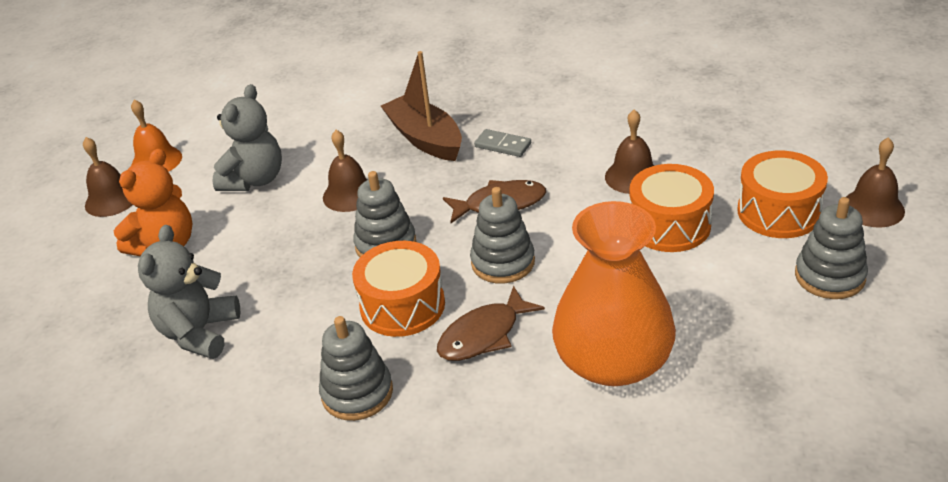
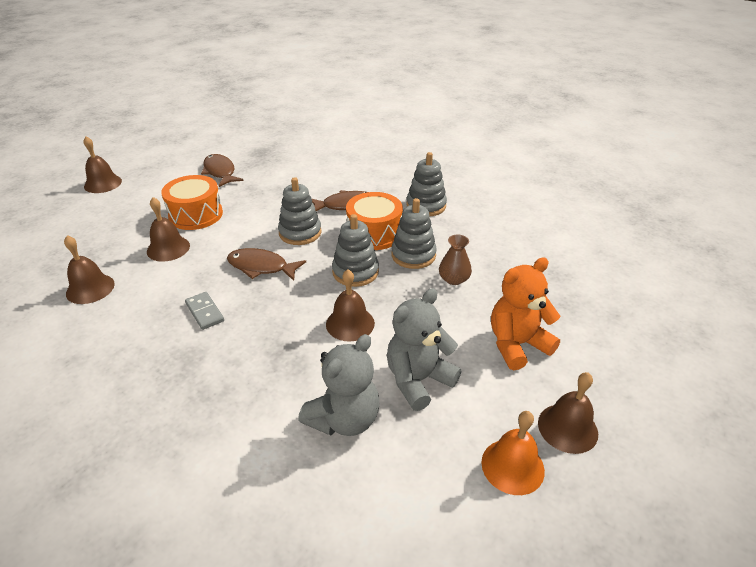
camera: 155 degrees left, 0 degrees up
grey teddy bear [138,225,241,359] -> grey teddy bear moved to [298,334,379,436]
brown boat [381,51,462,161] -> none
orange vase [552,201,676,386] -> none
orange drum [737,150,828,238] -> none
grey stacking toy [795,197,868,299] -> grey stacking toy moved to [391,198,437,269]
none -> brown bell [64,235,115,304]
none -> brown fish [201,154,243,187]
none -> brown vase [439,235,472,285]

